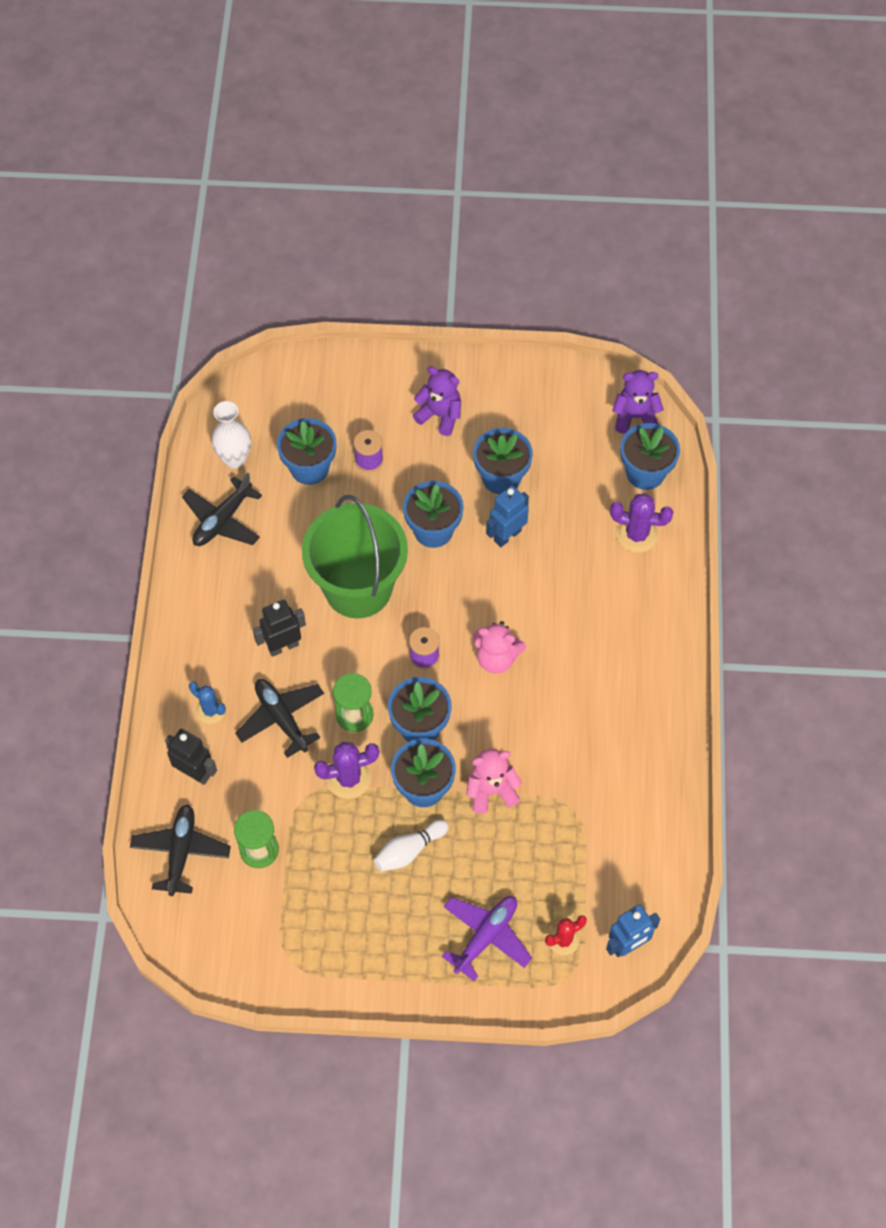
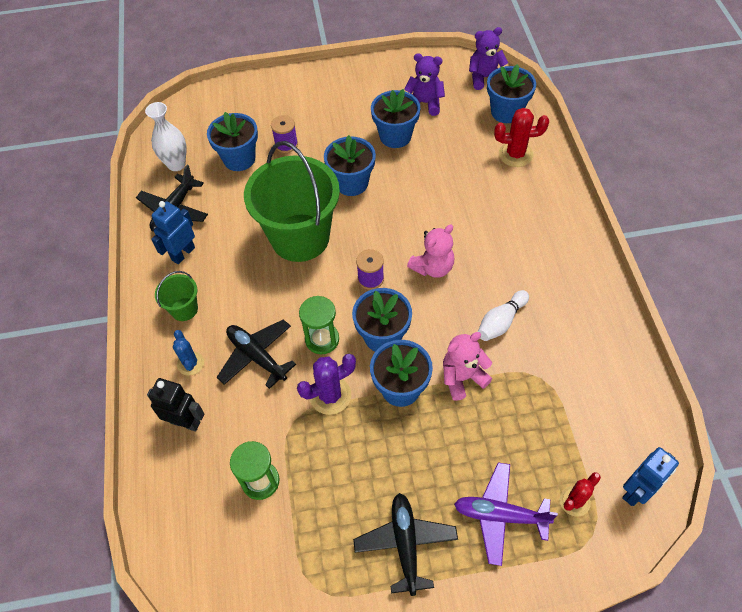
camera: 10 degrees left, 5 degrees down
black plane [130,804,231,896] -> black plane moved to [353,493,458,596]
blue cactus [189,682,226,724] -> blue cactus turned 45 degrees clockwise [173,330,204,376]
black robot [253,600,306,657] -> none
white bowling pin [374,820,449,872] -> white bowling pin moved to [478,290,529,341]
purple teddy bear [413,366,461,436] -> purple teddy bear moved to [404,53,445,116]
purple plane [442,896,532,981] -> purple plane turned 105 degrees counterclockwise [454,462,558,566]
pink teddy bear [473,621,526,674] -> pink teddy bear turned 45 degrees counterclockwise [407,225,454,278]
blue robot [486,485,529,547] -> blue robot moved to [151,201,195,264]
purple cactus [610,493,673,553] -> red cactus [494,108,549,167]
none -> green bucket [155,271,198,321]

